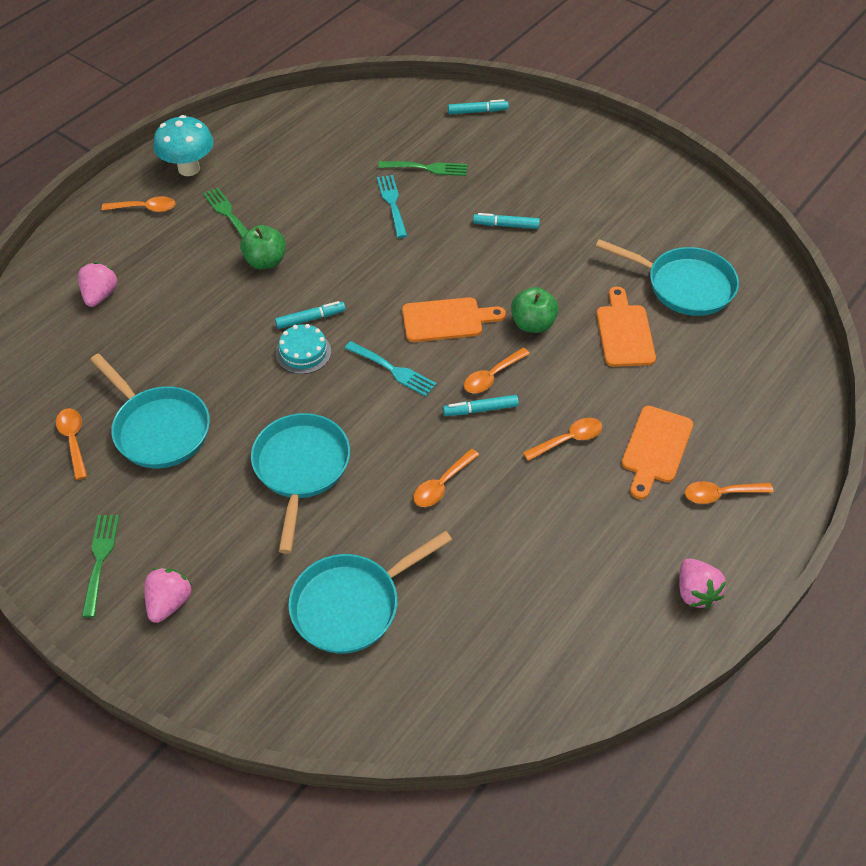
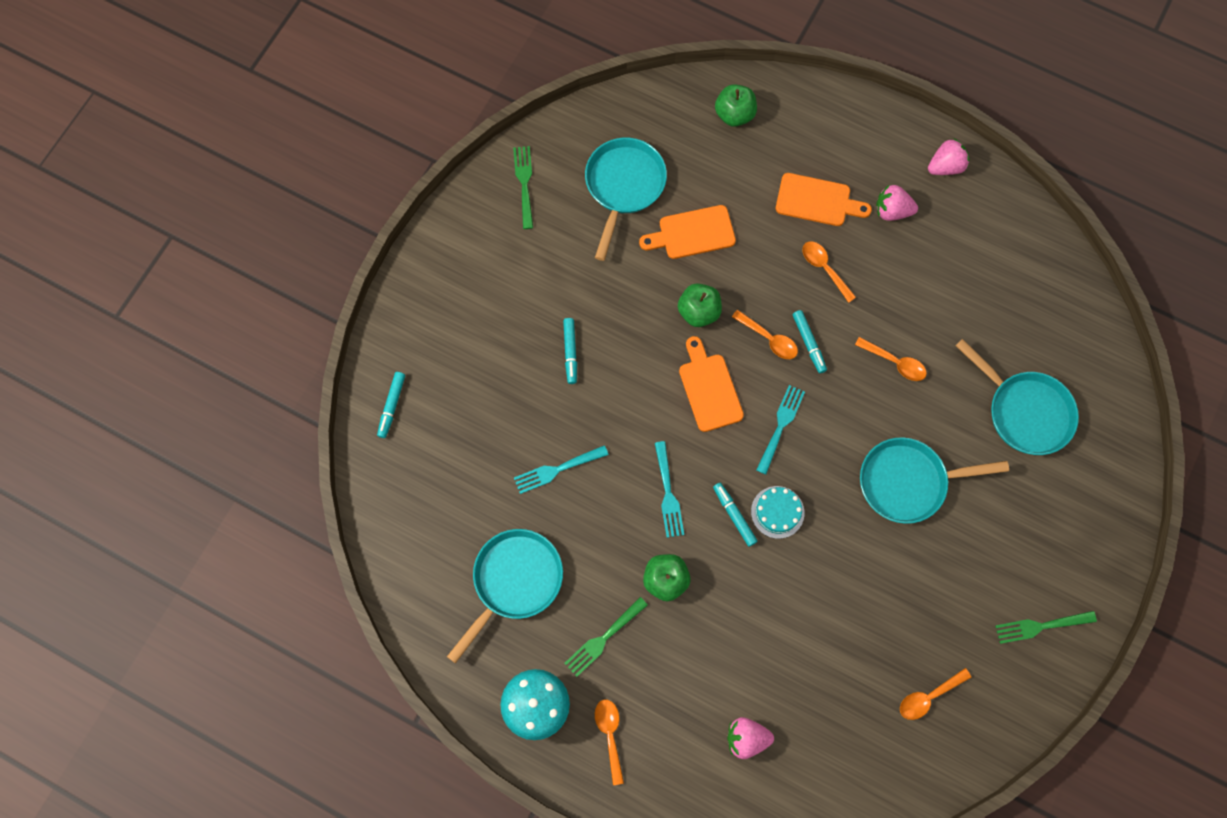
camera: 100 degrees left, 20 degrees up
turquoise pan [90,353,210,468] -> turquoise pan moved to [447,529,563,664]
pink strawberry [144,568,193,623] -> pink strawberry moved to [876,184,918,221]
green fork [378,161,467,176] -> green fork moved to [513,146,533,229]
turquoise marker [448,99,509,114] -> turquoise marker turned 150 degrees counterclockwise [377,372,405,438]
orange spoon [685,481,773,504] -> none
none -> turquoise fork [655,441,684,538]
none -> green apple [715,84,757,127]

